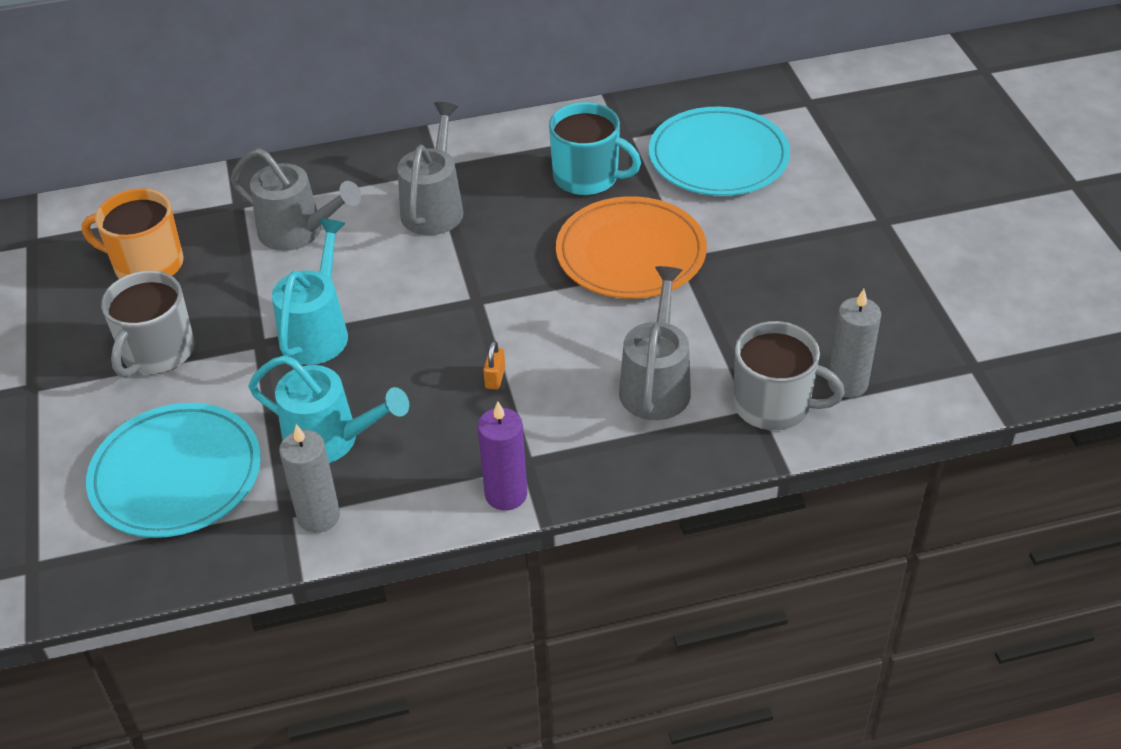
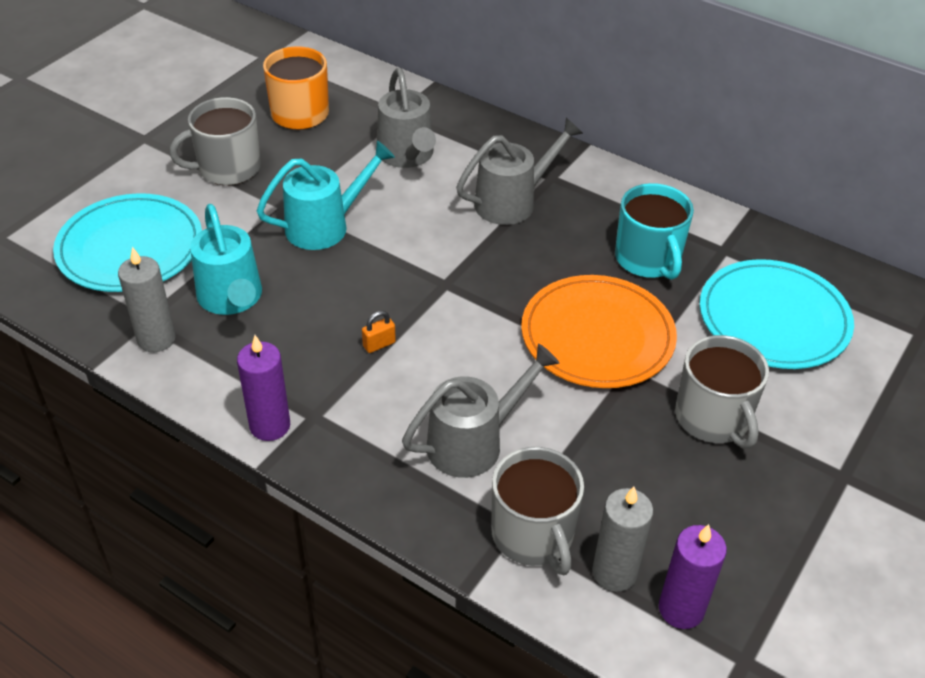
camera: 45 degrees right, 0 degrees up
none -> purple candle [659,524,727,629]
none -> grey mug [675,335,769,449]

